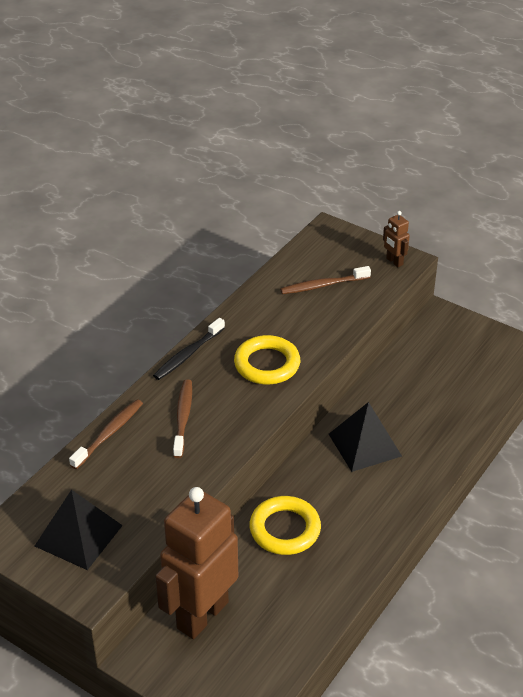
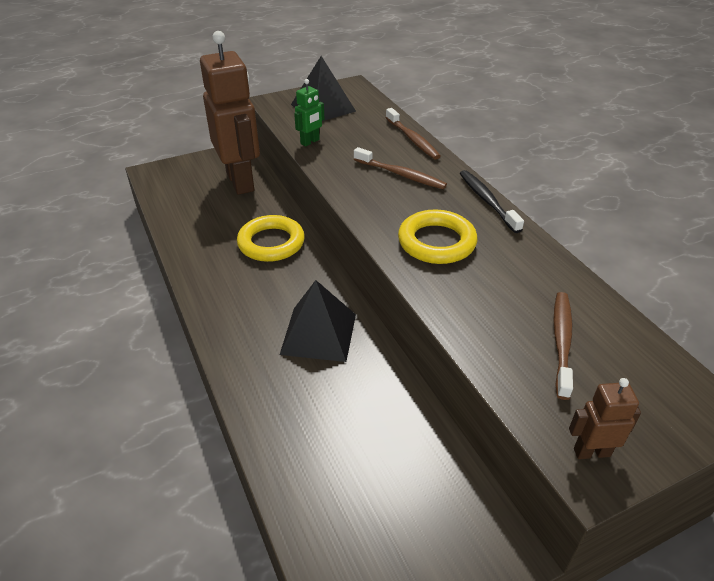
camera: 120 degrees right, 0 degrees up
none -> green robot [294,79,324,146]

